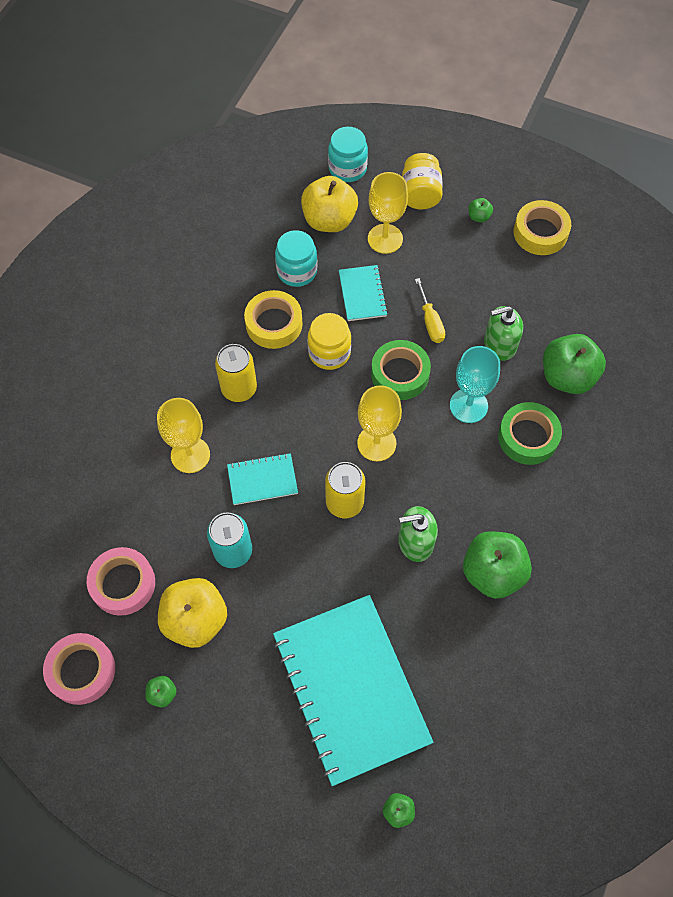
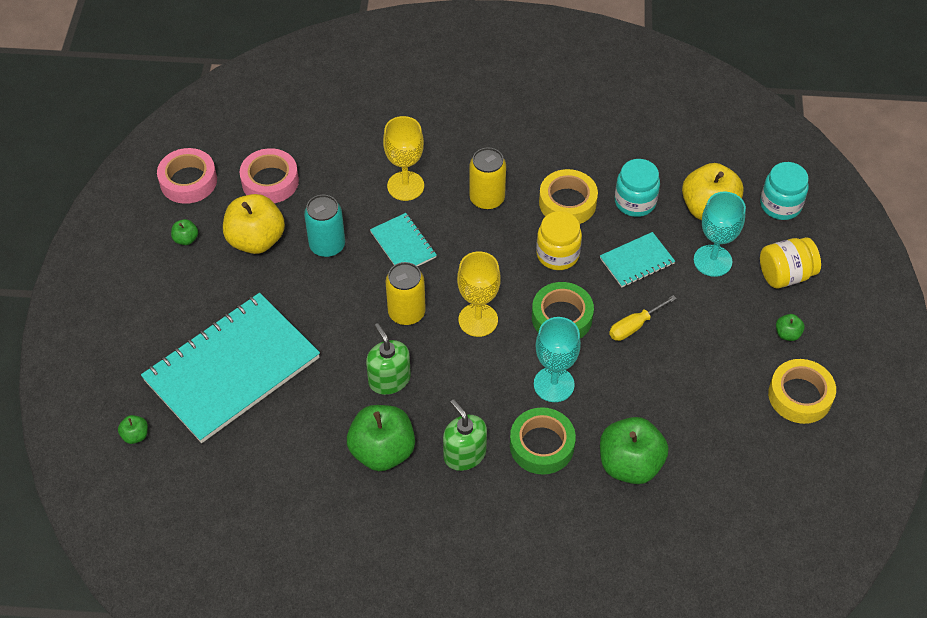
camera: 70 degrees right, 10 degrees down
yellow goblet [368,172,408,254] -> turquoise goblet [694,192,746,277]
green soap dispenser [484,306,523,361] -> green soap dispenser moved to [443,399,487,471]

